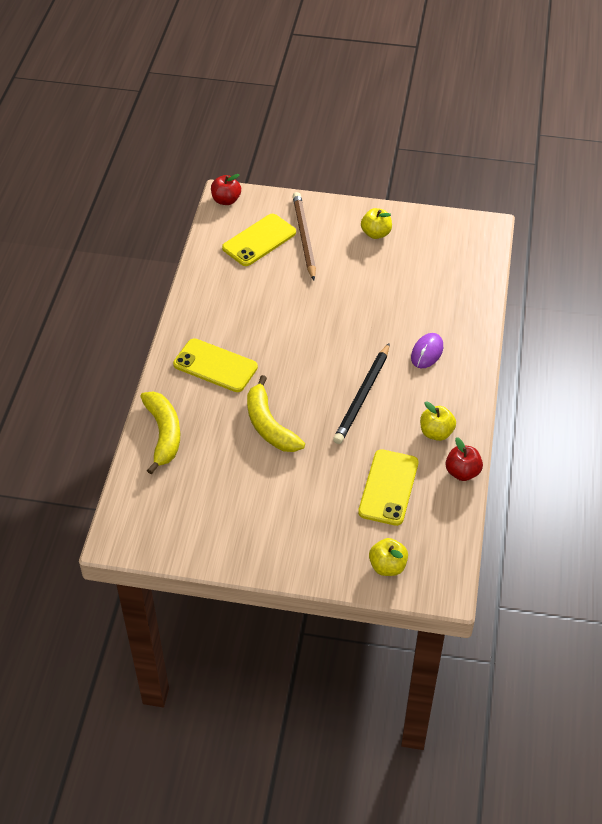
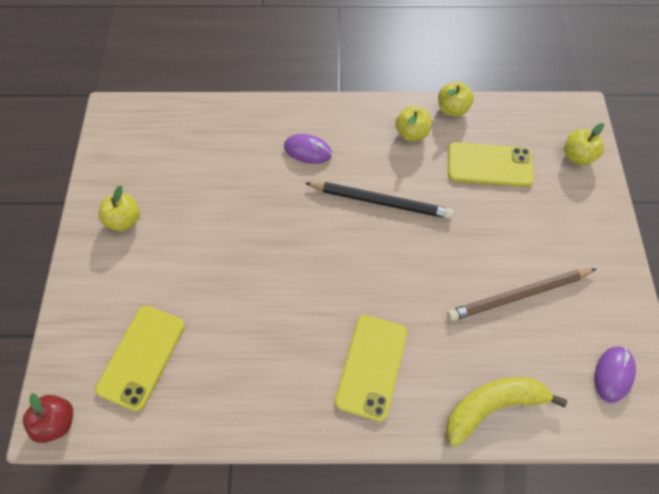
camera: 100 degrees left, 15 degrees up
yellow phone [222,214,296,266] -> yellow phone turned 75 degrees clockwise [95,306,185,411]
yellow banana [247,375,305,452] -> none
brown pencil [293,192,316,280] -> brown pencil moved to [447,268,596,321]
red apple [446,437,483,481] -> yellow apple [438,81,474,117]
none -> purple mouse [594,346,636,403]

